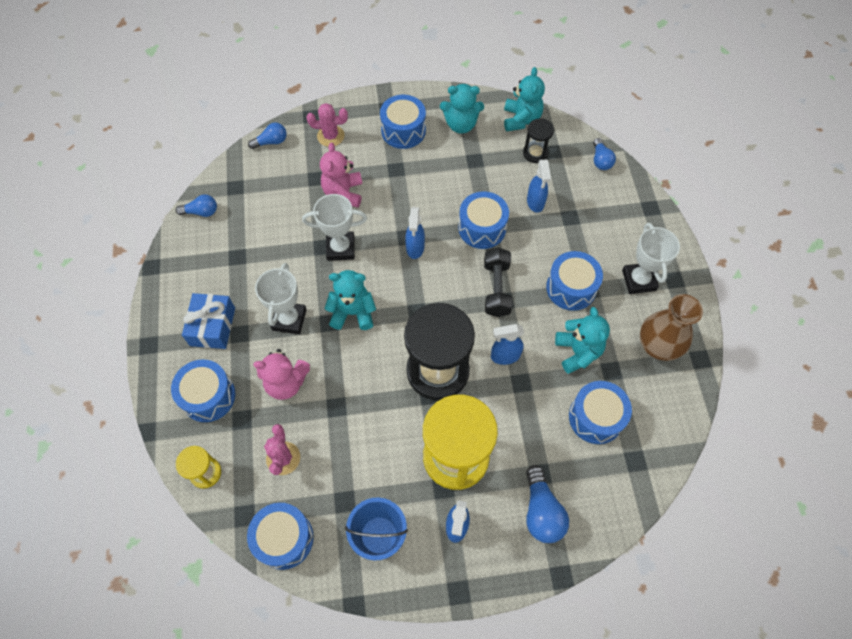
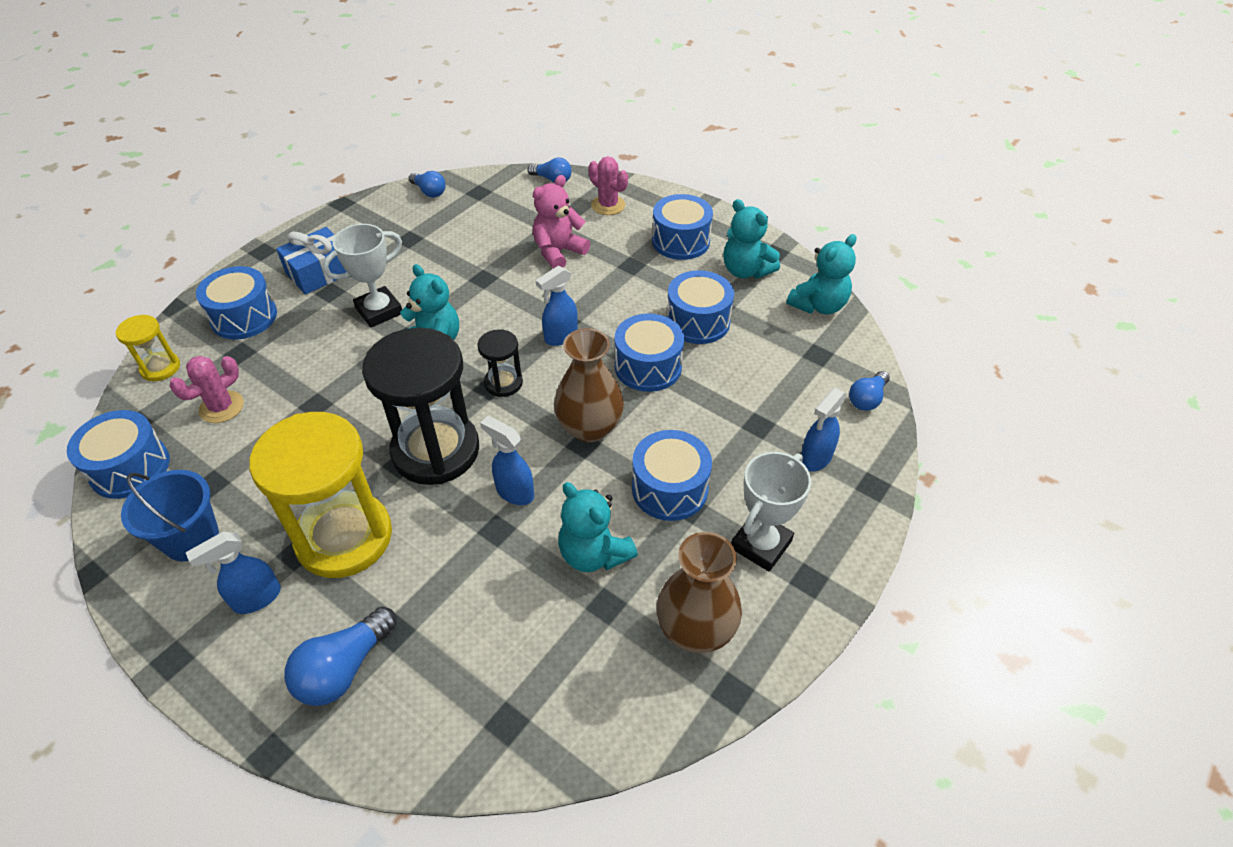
camera: 45 degrees right, 15 degrees down
pink teddy bear [253,349,310,400] -> none
white trophy [302,194,367,261] -> none
black dumbbell [484,248,513,317] -> brown vase [554,328,624,442]
black hourglass [523,118,554,163] -> black hourglass moved to [477,329,523,397]
blue spray bottle [527,159,551,213] -> blue spray bottle moved to [801,388,847,472]
turquoise teddy bear [555,307,610,374] -> turquoise teddy bear turned 105 degrees clockwise [558,482,638,572]
blue drum [569,381,632,444] -> blue drum moved to [666,270,734,344]

